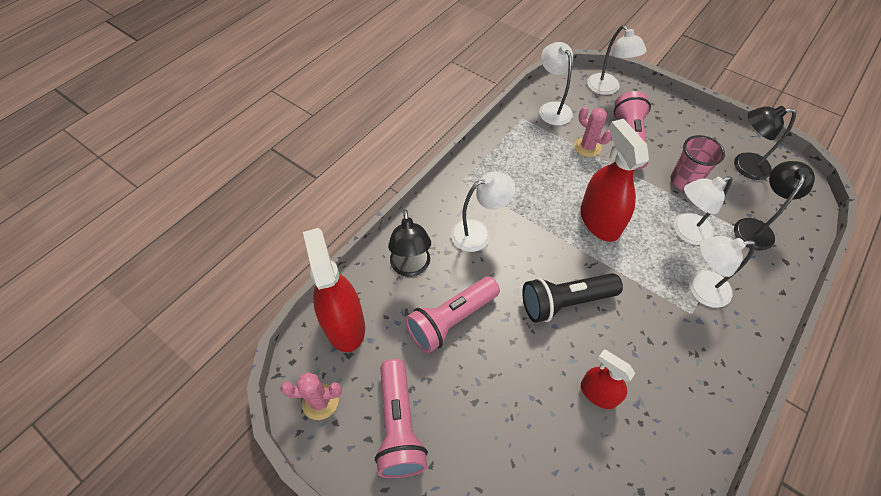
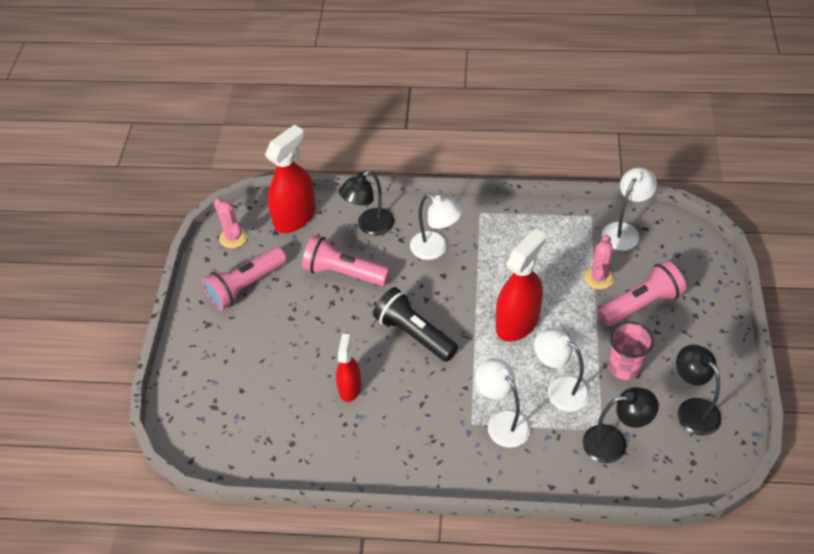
camera: 60 degrees right, 5 degrees down
white lamp [587,25,647,95] -> none

